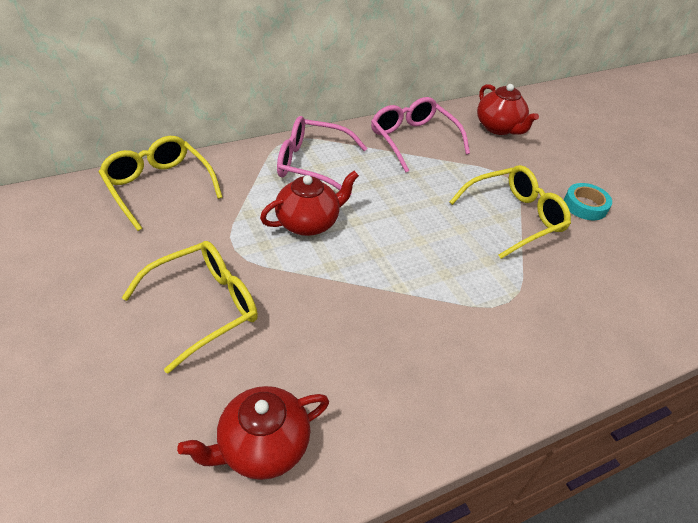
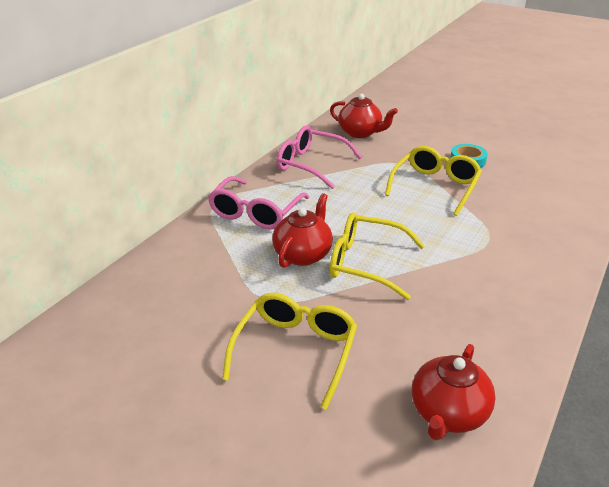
camera: 30 degrees left, 10 degrees down
yellow glasses [99,136,222,231] -> yellow glasses moved to [330,212,425,300]
pink glasses [277,116,367,196] -> pink glasses turned 45 degrees counterclockwise [208,176,309,229]

